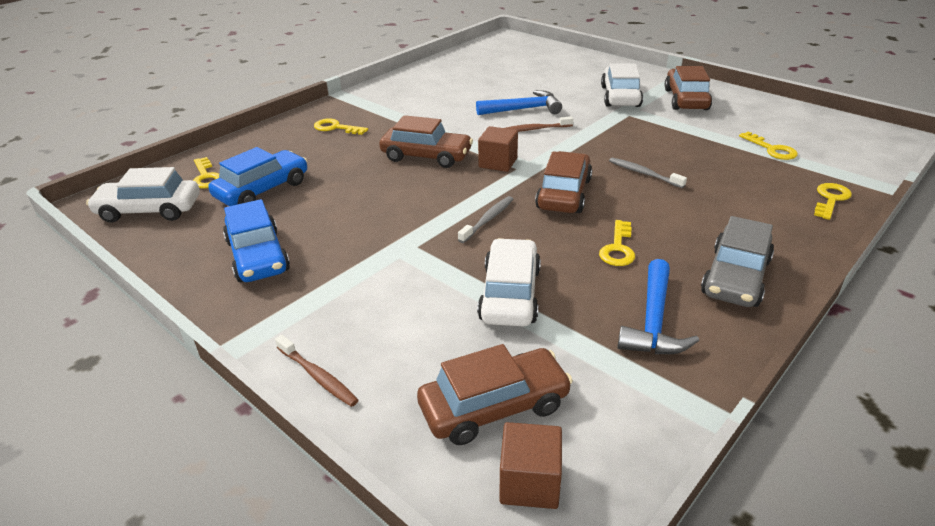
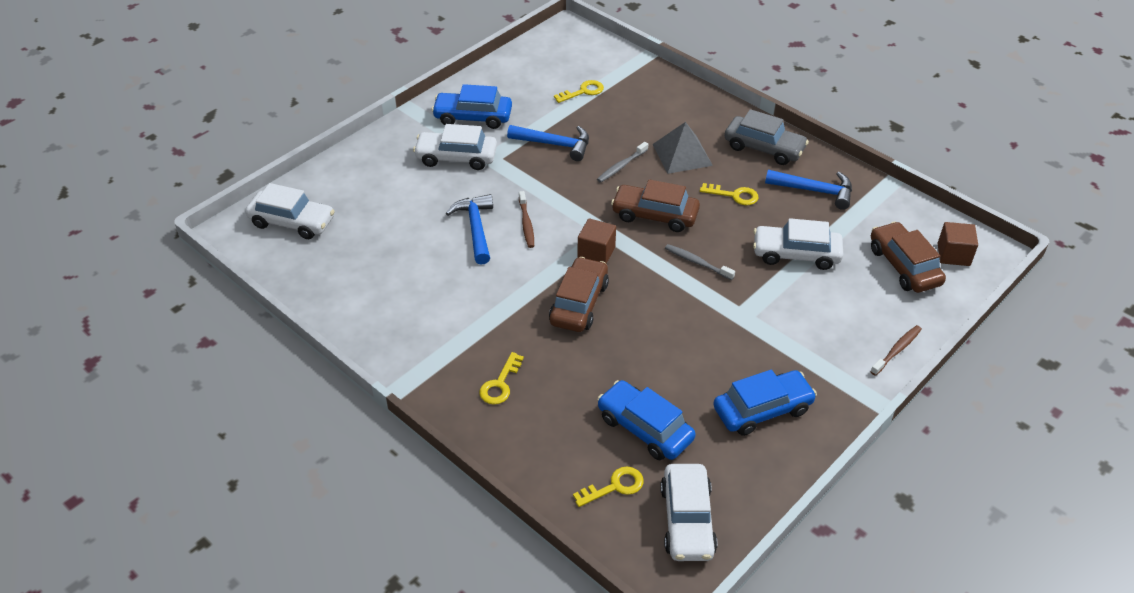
camera: 90 degrees left, 10 degrees up
brown car [665,66,712,110] -> blue car [431,84,512,129]
yellow key [814,183,852,220] -> none
none -> white car [245,183,335,239]
none -> blue hammer [507,125,589,161]
none -> grey pyramid [653,122,713,174]

